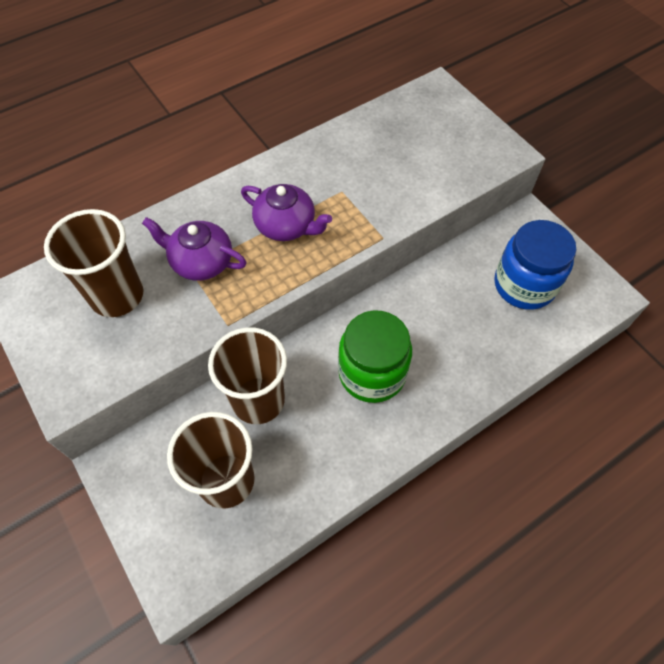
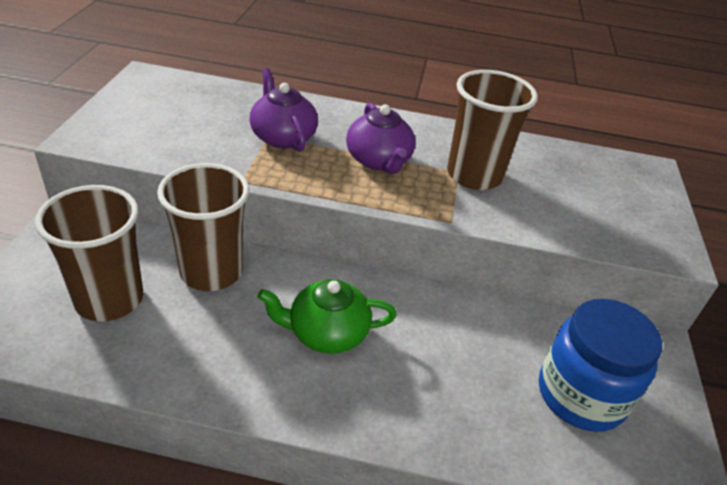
camera: 40 degrees right, 20 degrees down
brown cup [44,209,144,317] -> brown cup moved to [447,70,538,190]
green jar [338,310,412,403] -> green teapot [257,279,397,354]

